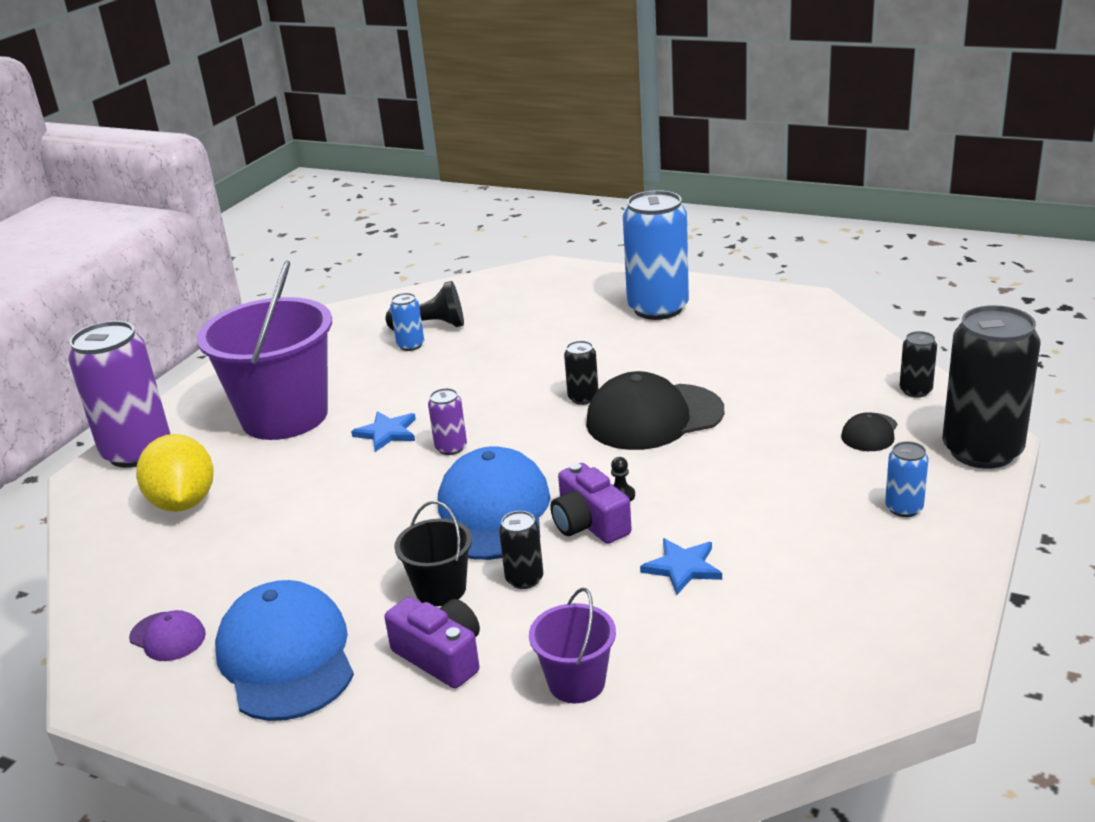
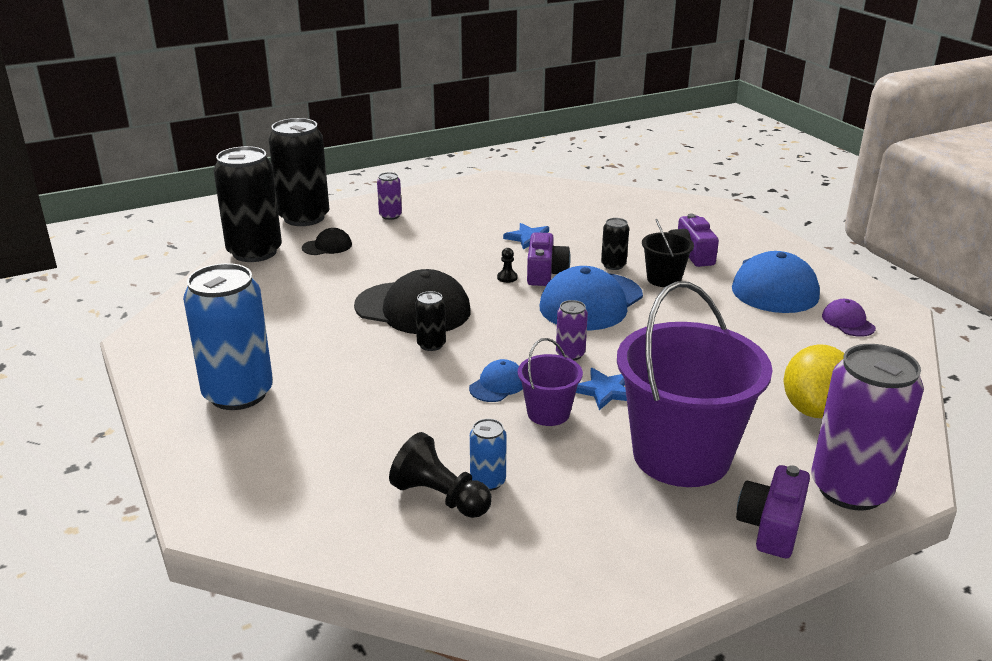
camera: 145 degrees left, 0 degrees up
purple bucket [529,588,616,703] -> purple bucket moved to [518,338,583,426]
blue can [885,441,929,517] -> purple can [377,172,402,220]
black can [900,331,937,398] -> black can [214,146,282,262], size x2.22
none -> blue cap [469,359,523,402]
none -> purple camera [736,465,810,558]

